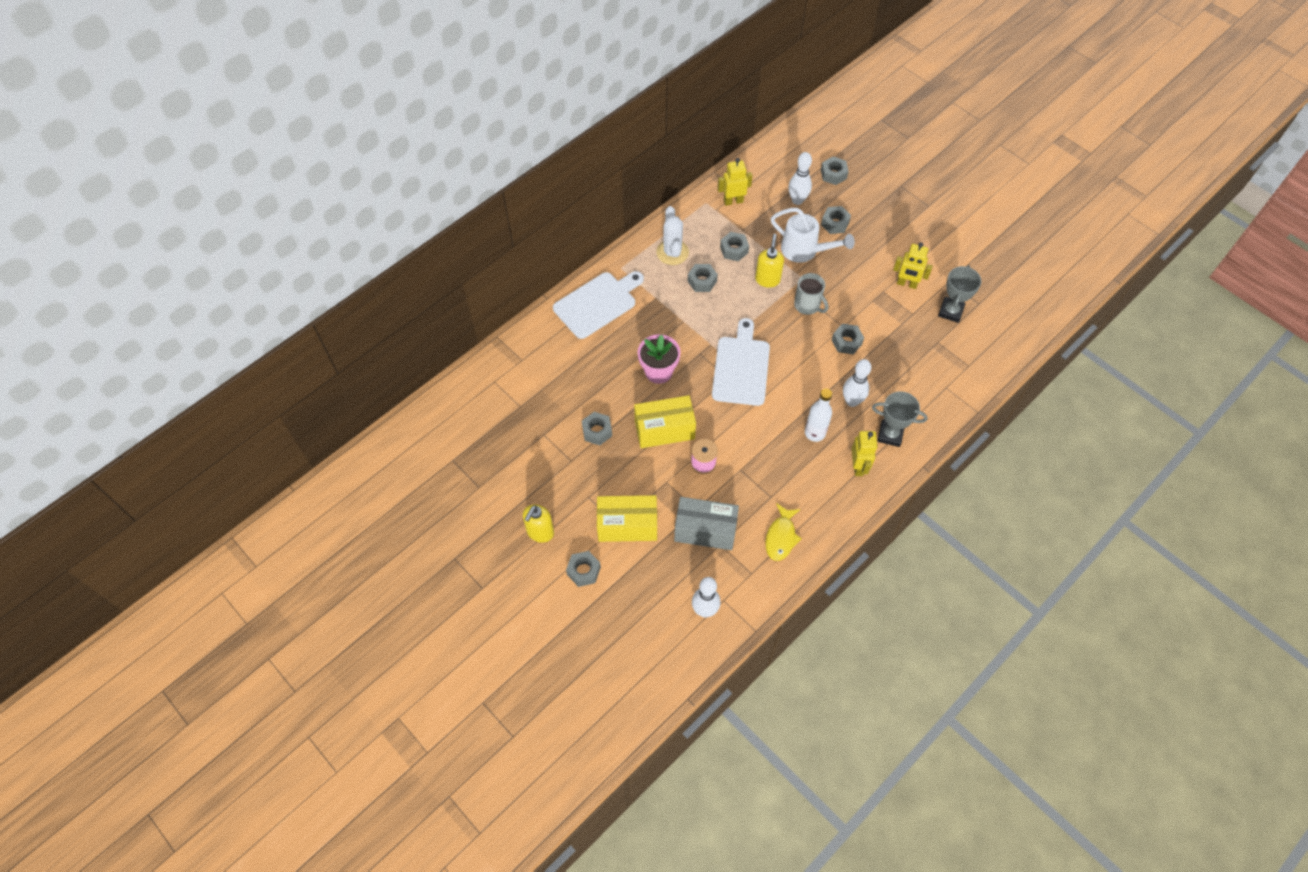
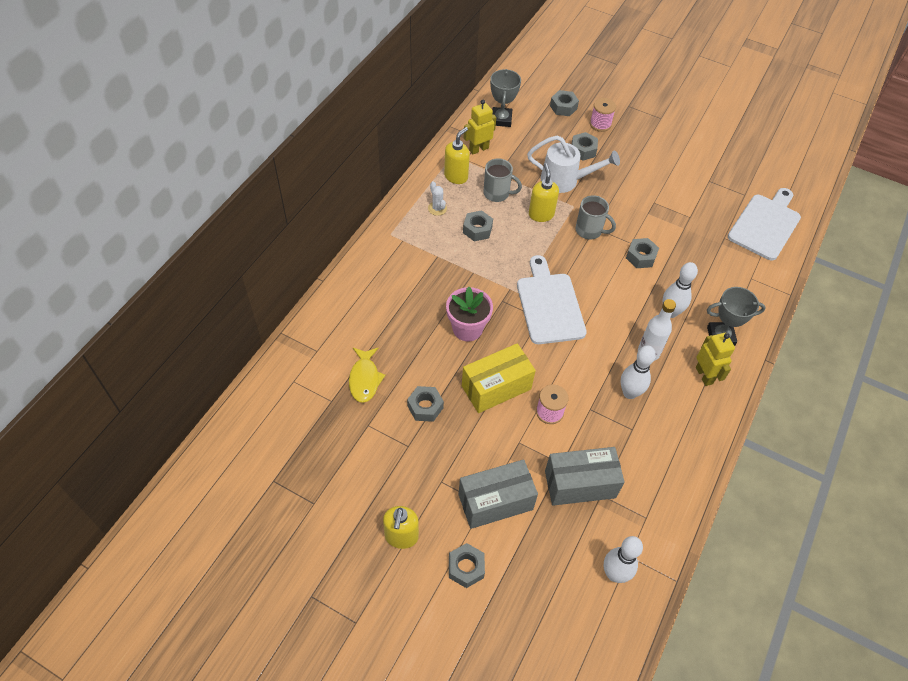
camera: 20 degrees left, 5 degrees down
white cutting board [553,271,644,339] -> white cutting board moved to [728,188,801,260]
yellow box [597,495,657,542] -> grey box [458,460,538,529]
white cactus [656,206,689,265] -> white cactus [428,181,447,216], size x0.56
grey nut [720,232,749,261] -> grey mug [483,158,522,202]
yellow fish [765,503,802,561] -> yellow fish moved to [349,348,386,403]
white bowling pin [789,152,812,205] -> white bowling pin moved to [620,346,656,399]
yellow robot [893,242,933,289] -> none
grey trophy [938,265,982,323] -> grey trophy moved to [490,69,521,127]
none -> yellow soap dispenser [444,127,470,184]
none -> pink spool [590,98,616,132]

